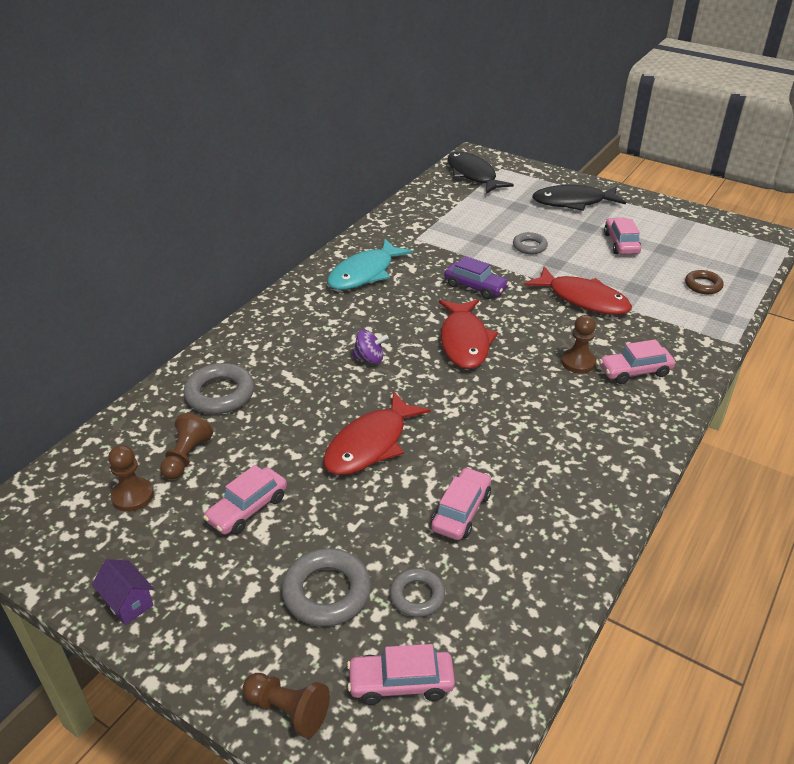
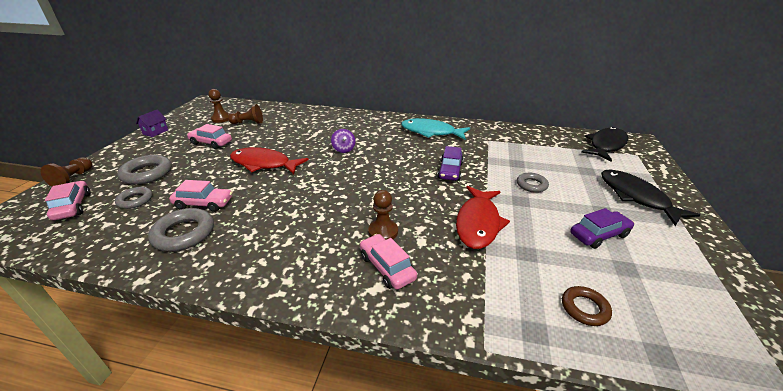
camera: 70 degrees right, 5 degrees down
grey ring [183,363,254,414] -> grey ring moved to [148,208,214,251]
red fish [439,300,498,369] -> none
pink car [604,218,641,255] -> purple car [570,208,634,249]

